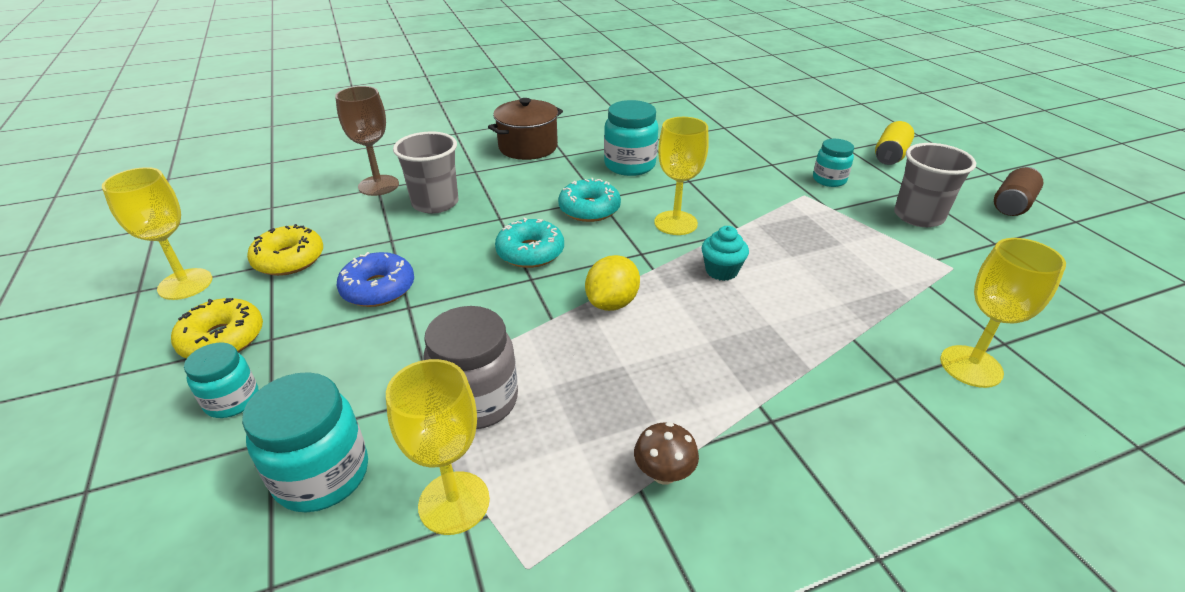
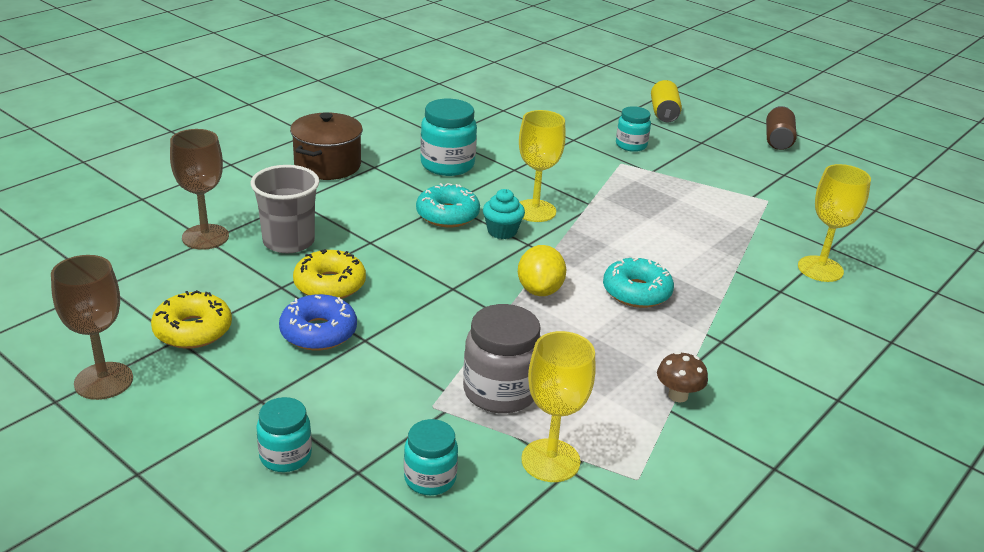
camera: 30 degrees left, 5 degrees down
yellow goblet [102,167,212,300] -> brown goblet [51,255,133,400]
yellow donut [171,298,263,358] -> yellow donut moved to [293,249,366,299]
turquoise jar [242,372,368,512] -> turquoise jar [404,419,458,495], size x0.62
turquoise donut [495,217,564,268] -> turquoise donut moved to [603,257,674,308]
turquoise cupcake [701,226,749,281] -> turquoise cupcake moved to [483,189,525,239]
grey cup [894,143,976,227] -> none

